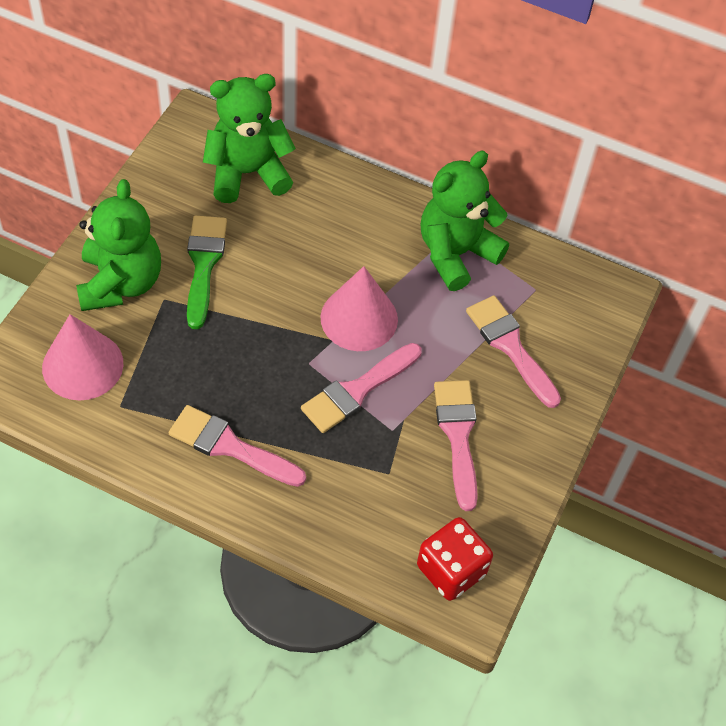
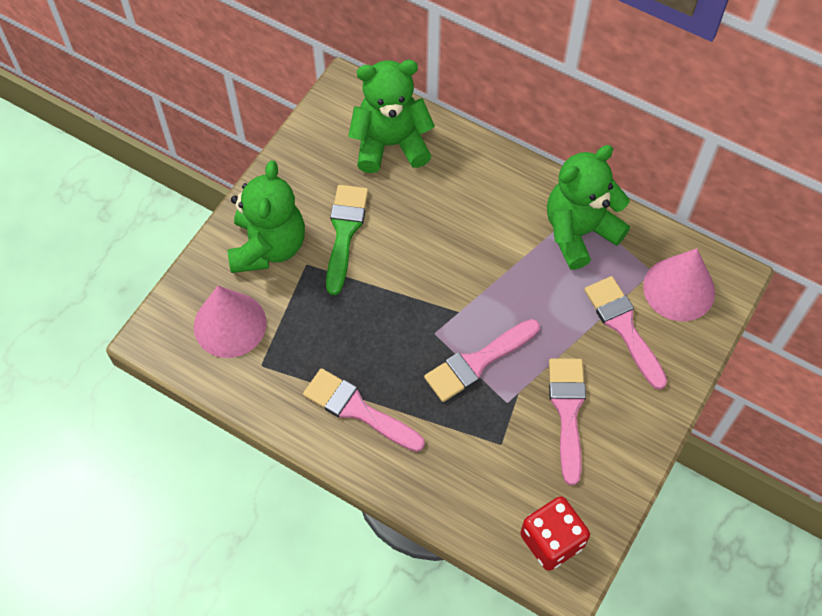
camera: 10 degrees right, 5 degrees up
pink cone [321,266,398,351] -> pink cone moved to [643,248,715,321]

